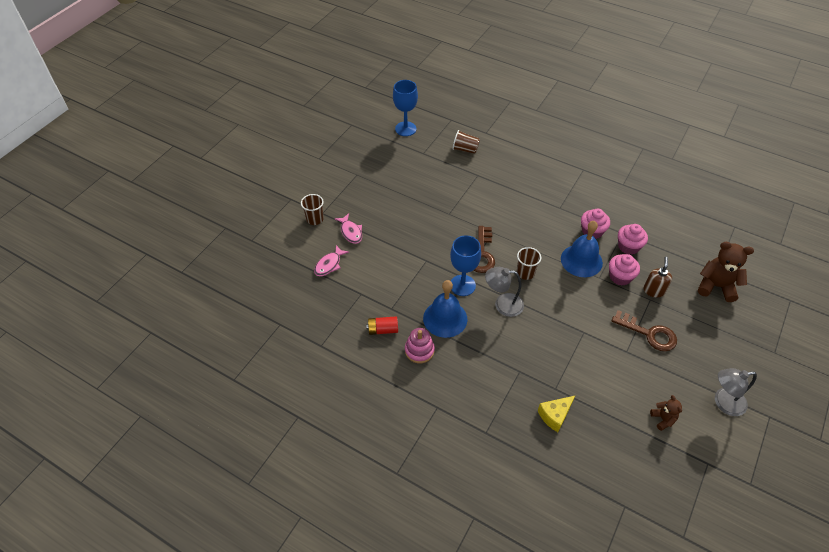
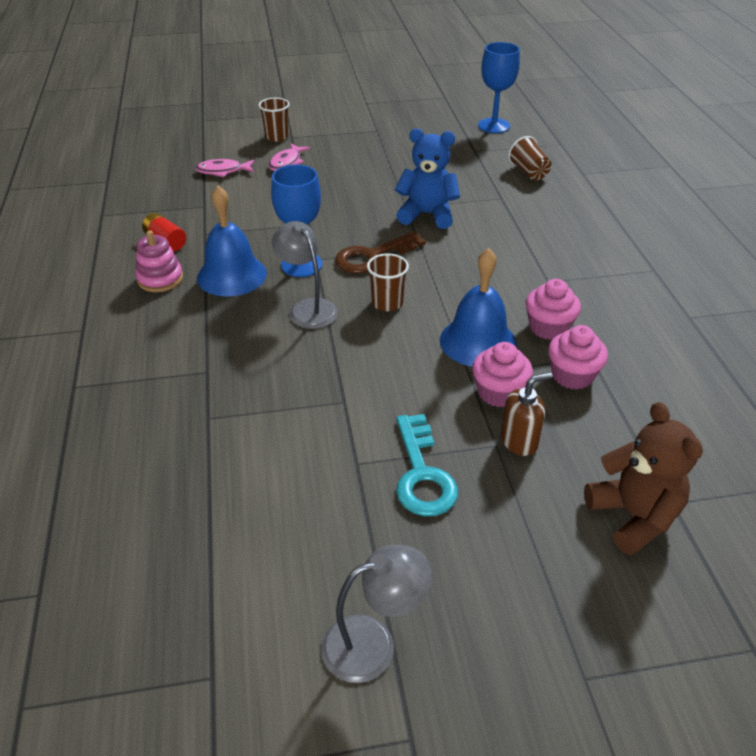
camera: 50 degrees right, 10 degrees down
yellow cheese [538,396,575,432] -> none
brown key [611,310,677,351] -> turquoise key [396,414,458,516]
brown teddy bear [650,395,682,431] -> none
grey lamp [715,368,757,416] -> grey lamp turned 120 degrees clockwise [321,545,432,683]
none -> blue teddy bear [395,128,460,229]

